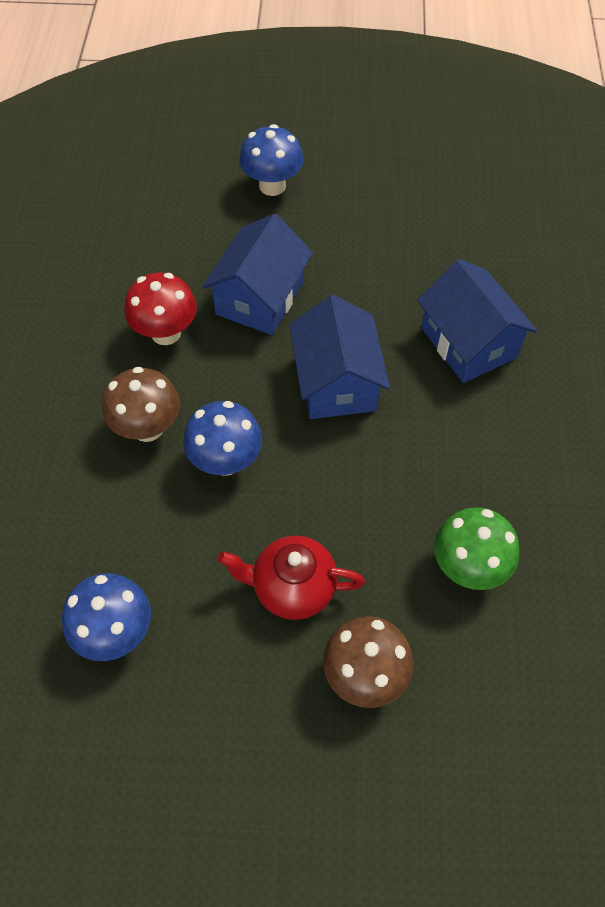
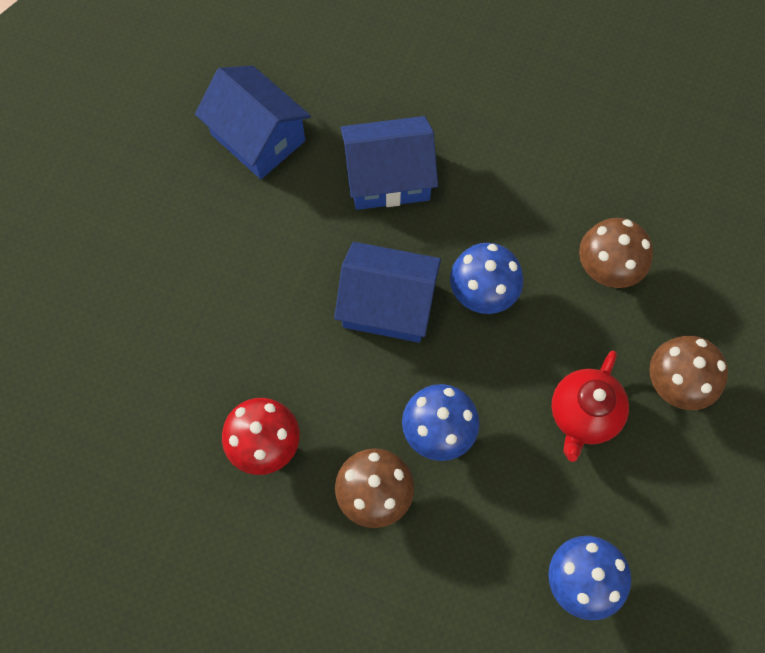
camera: 70 degrees left, 10 degrees up
blue house [202,214,313,335] -> blue house moved to [195,66,311,179]
blue mushroom [239,124,303,196] -> blue mushroom moved to [450,243,523,314]
green mushroom [434,507,519,590] -> brown mushroom [579,218,653,288]

